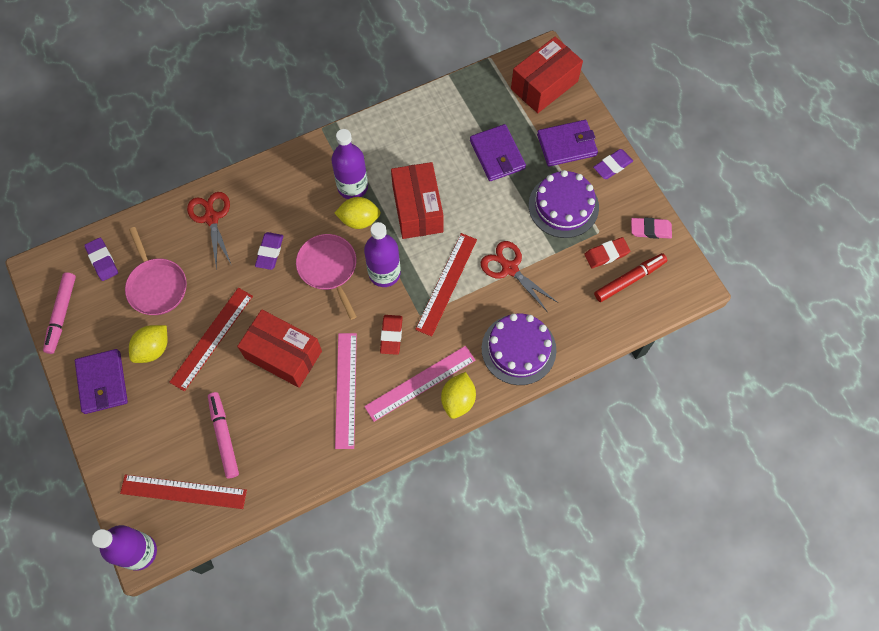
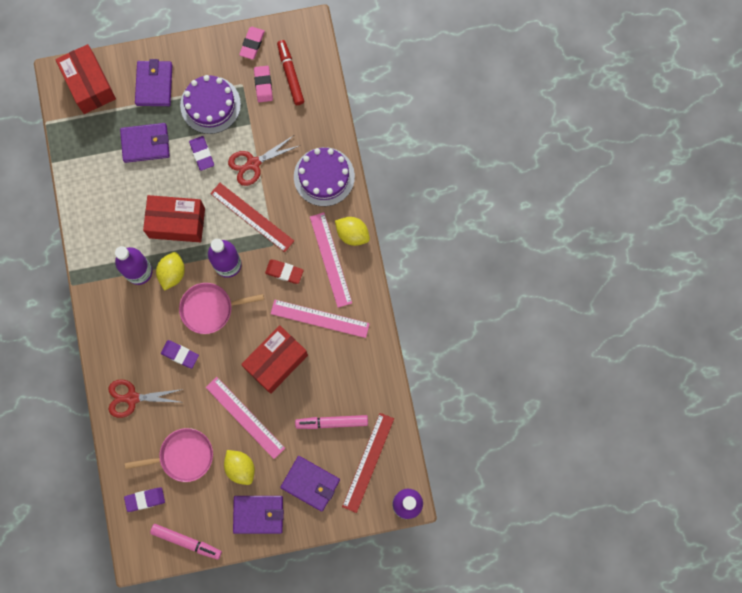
camera: 75 degrees left, 10 degrees up
red ruler [169,288,253,392] -> pink ruler [206,377,285,459]
red eraser [584,237,630,268] -> pink eraser [254,66,273,102]
purple eraser [593,149,633,179] -> purple eraser moved to [189,136,214,171]
none -> purple wallet [280,456,340,512]

